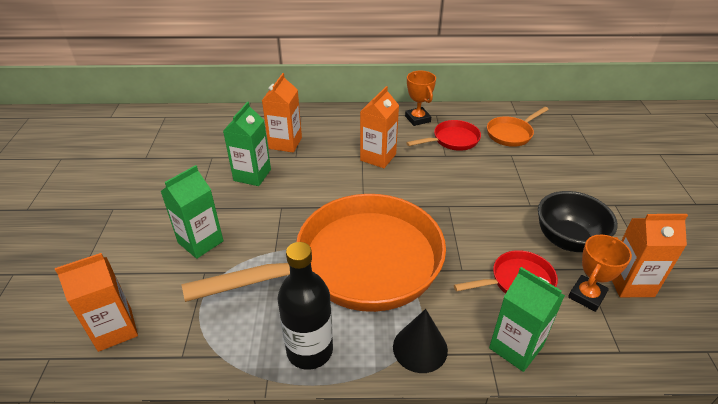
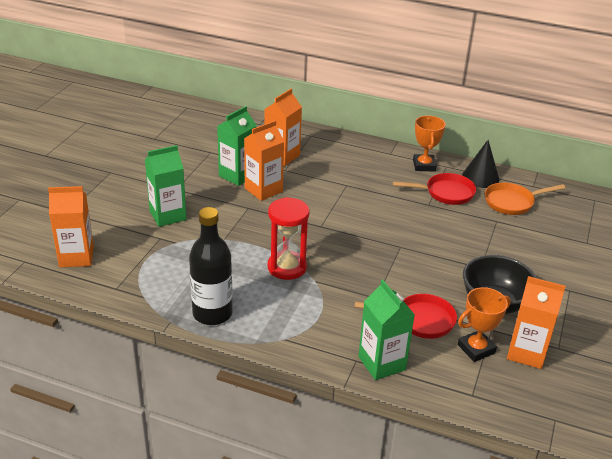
camera: 20 degrees right, 5 degrees down
orange pan [181,194,446,312] -> red hourglass [268,197,309,280]
orange carton [360,86,399,168] -> orange carton moved to [244,121,284,201]
black cone [393,309,448,373] -> black cone moved to [462,140,499,188]

